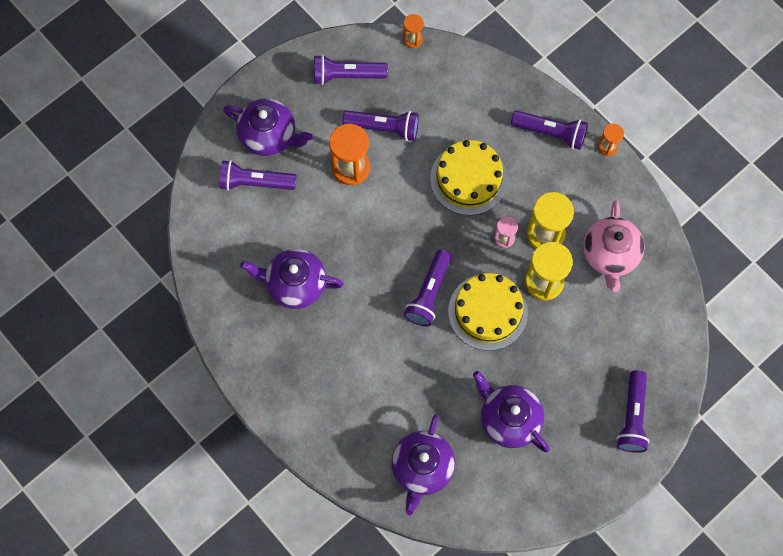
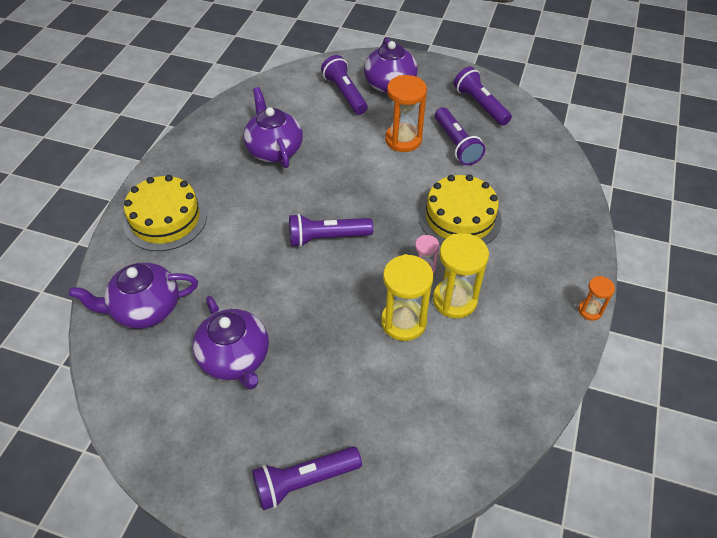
camera: 60 degrees right, 20 degrees down
orange hourglass [403,14,424,48] -> none
yellow cake [448,273,528,351] -> yellow cake moved to [123,175,207,251]
purple teapot [473,371,550,453] -> purple teapot turned 135 degrees clockwise [192,296,269,389]
purple flashlight [511,110,588,150] -> none
pink teapot [583,200,645,292] -> none

